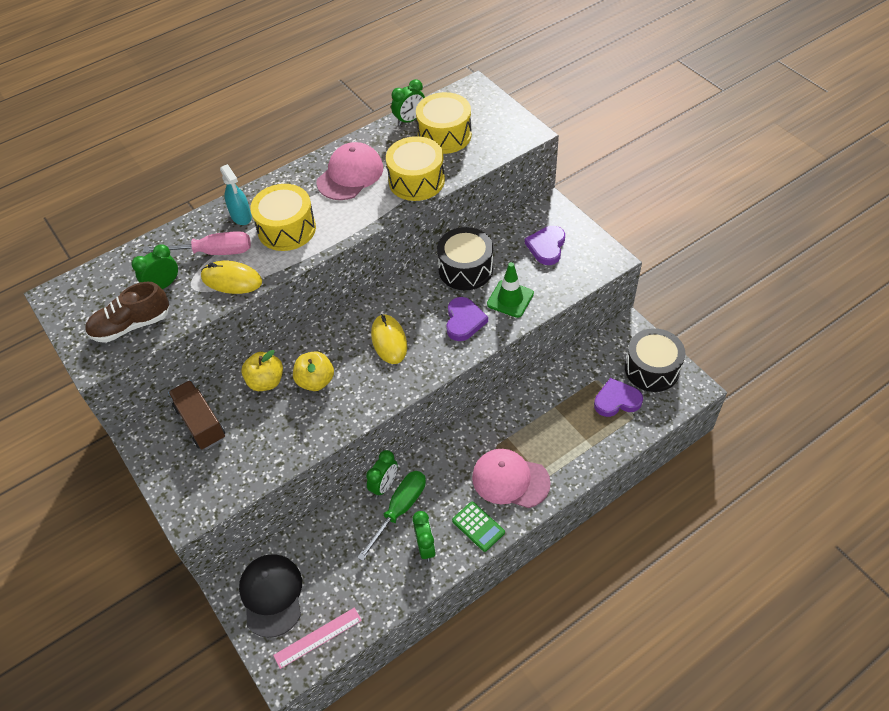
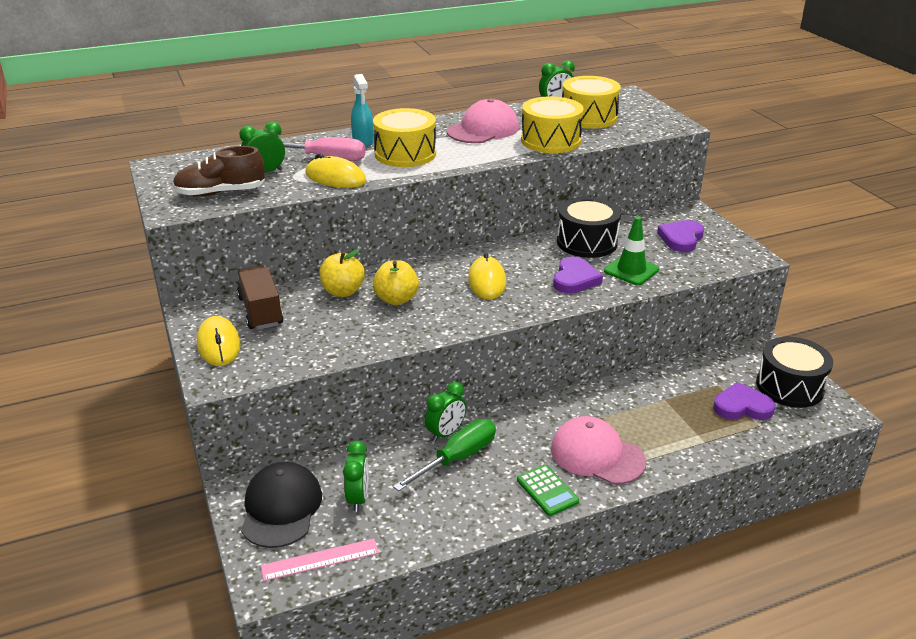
camera: 10 degrees right, 20 degrees down
green clock [412,511,436,562] -> green clock moved to [343,441,369,512]
none -> yellow mouse [197,316,241,366]

